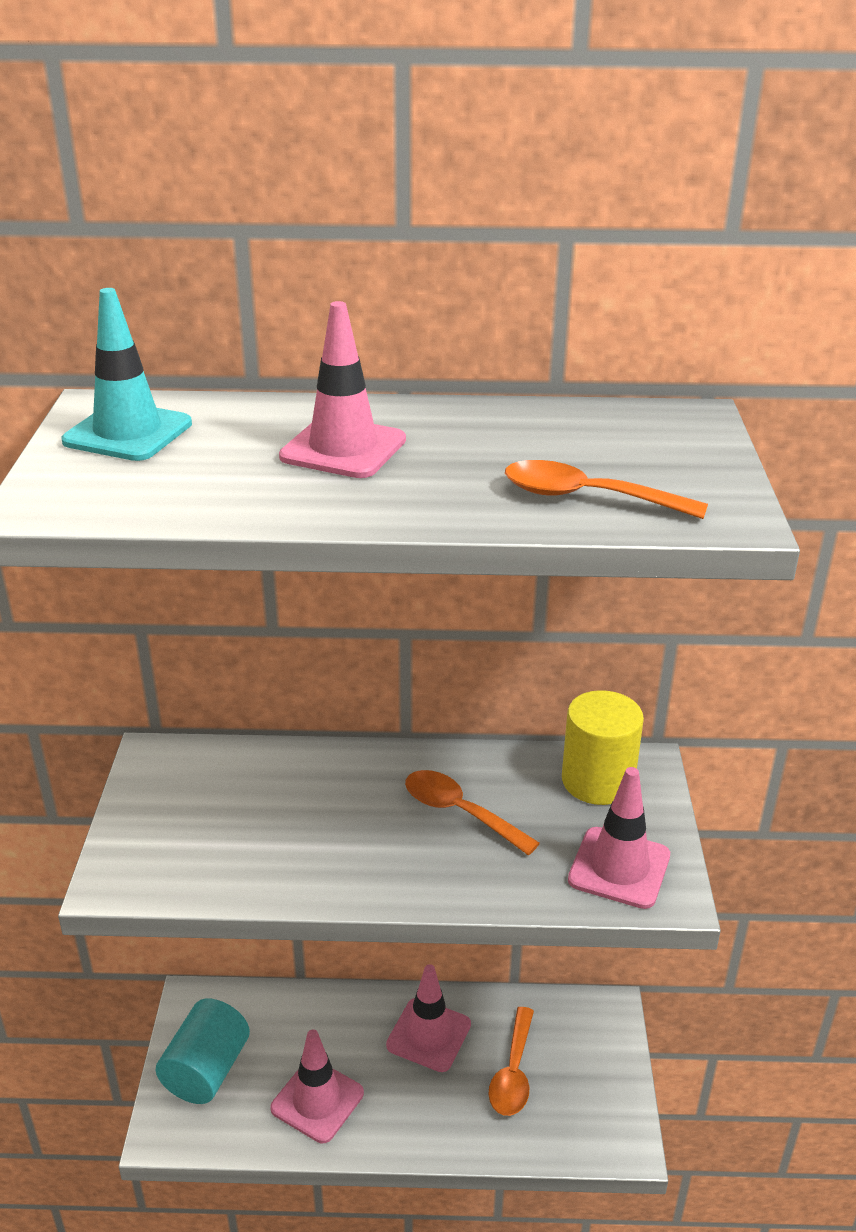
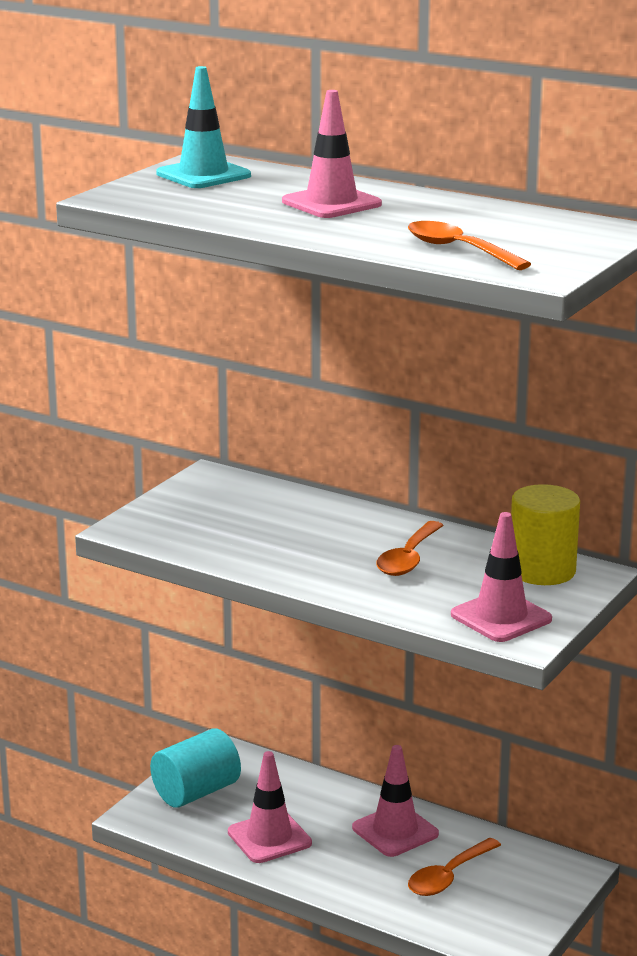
camera: 30 degrees right, 10 degrees down
orange spoon [405,770,540,855] -> orange spoon turned 135 degrees counterclockwise [376,521,444,576]

